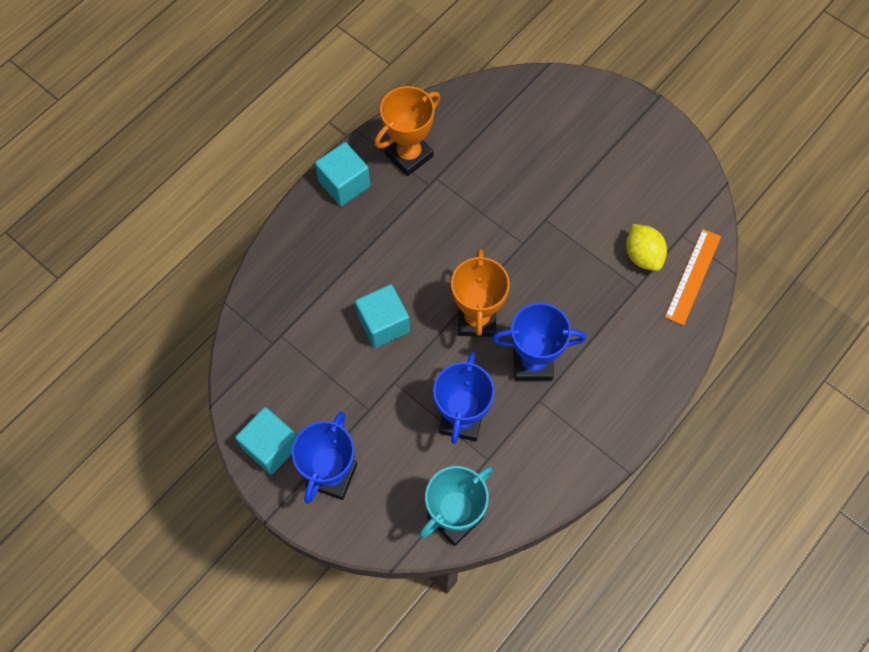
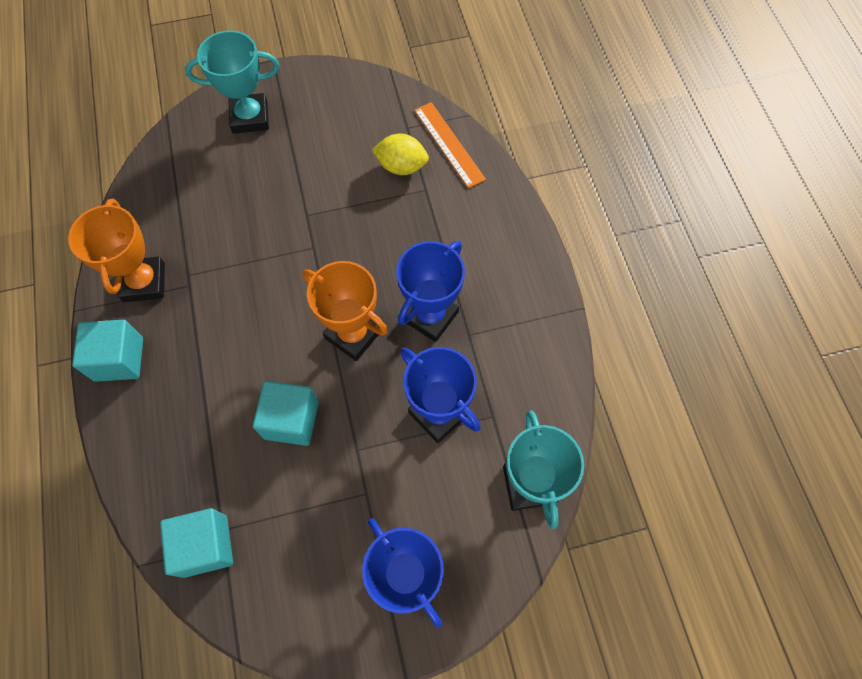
camera: 55 degrees left, 0 degrees up
turquoise cube [235,407,297,475] -> turquoise cube moved to [160,508,233,578]
none -> turquoise trophy [185,30,279,134]

